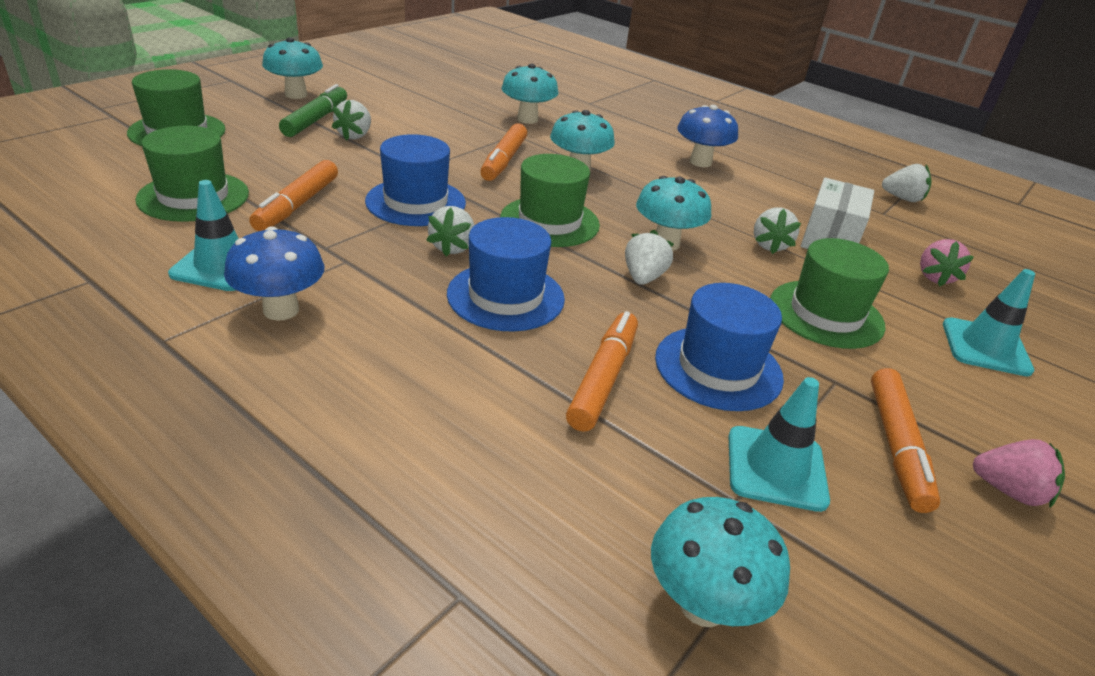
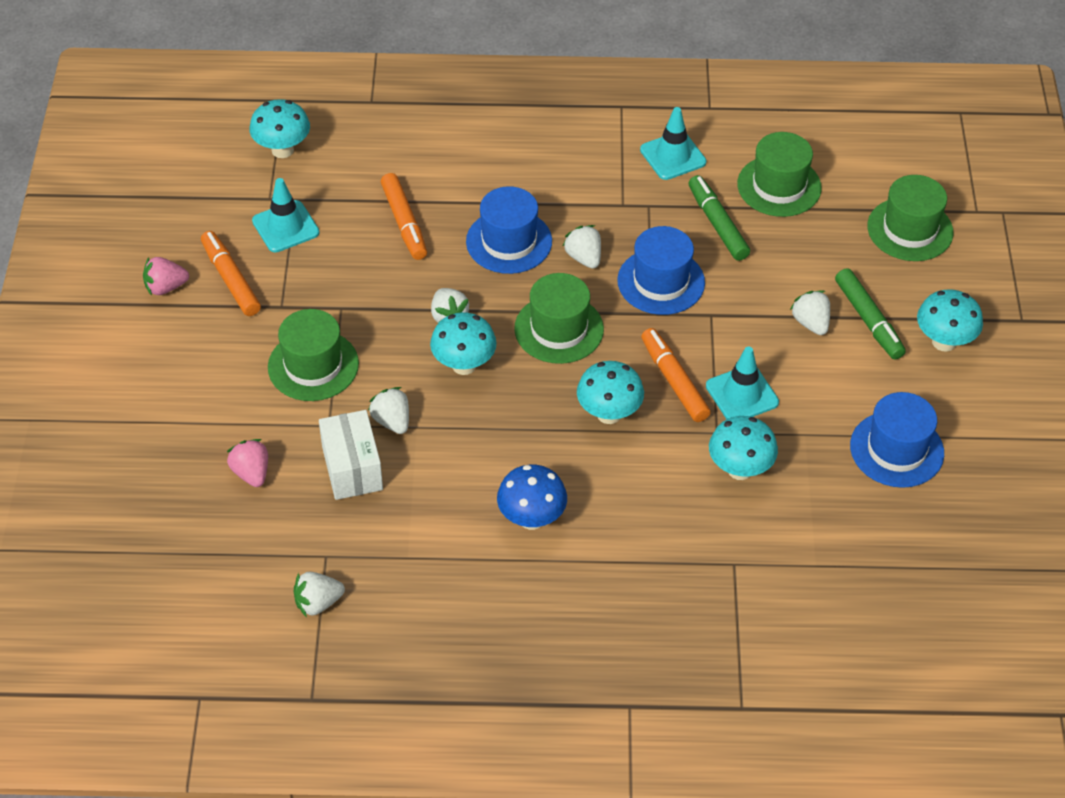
camera: 145 degrees right, 15 degrees up
blue mushroom [224,226,324,321] -> none
orange marker [249,160,338,231] -> green marker [689,175,750,261]
blue hat [655,283,784,411] -> blue hat moved to [850,392,944,488]
turquoise traffic cone [943,269,1035,376] -> turquoise traffic cone moved to [706,347,779,419]

